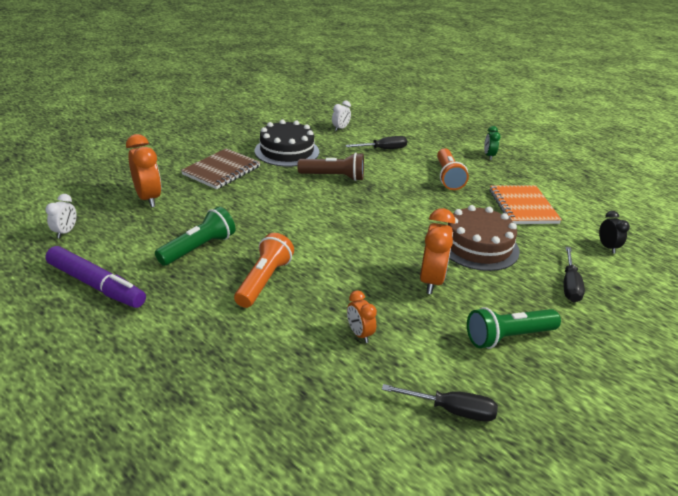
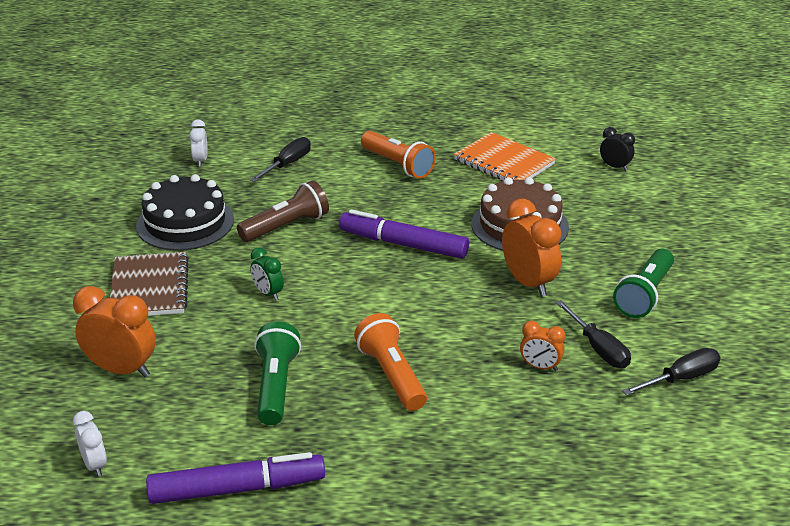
camera: 40 degrees left, 0 degrees up
green clock [484,126,501,160] -> green clock moved to [250,247,284,301]
black screwdriver [564,247,585,302] -> black screwdriver moved to [556,300,631,368]
none -> purple marker [339,209,469,259]

